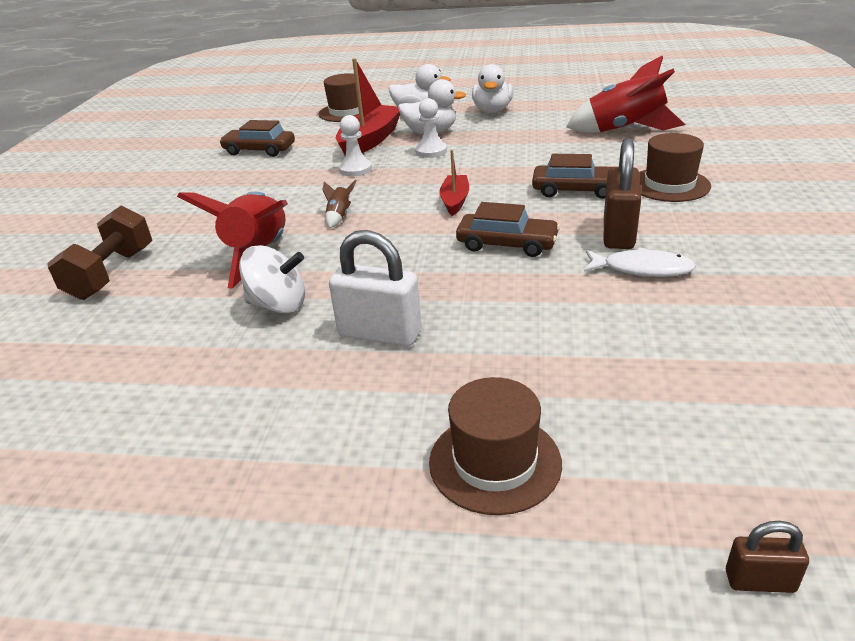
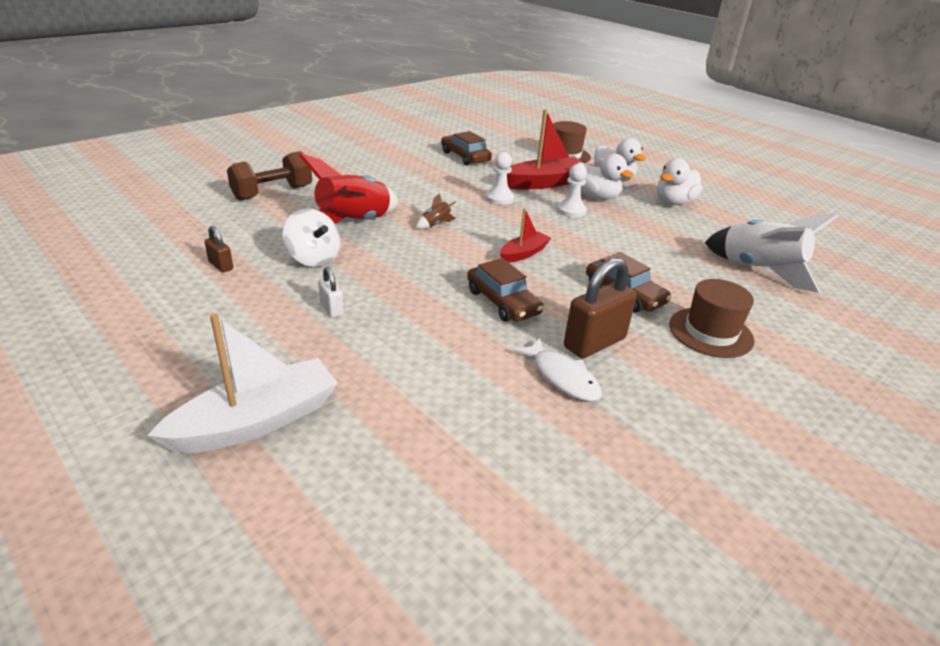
camera: 35 degrees right, 0 degrees up
white padlock [329,230,422,347] -> white padlock [318,267,344,318], size x0.50
brown hat [429,377,562,515] -> white boat [147,313,338,453]
red rocket [566,55,686,133] -> white rocket [705,214,838,293]
brown padlock [726,521,809,593] -> brown padlock moved to [204,226,233,273]

